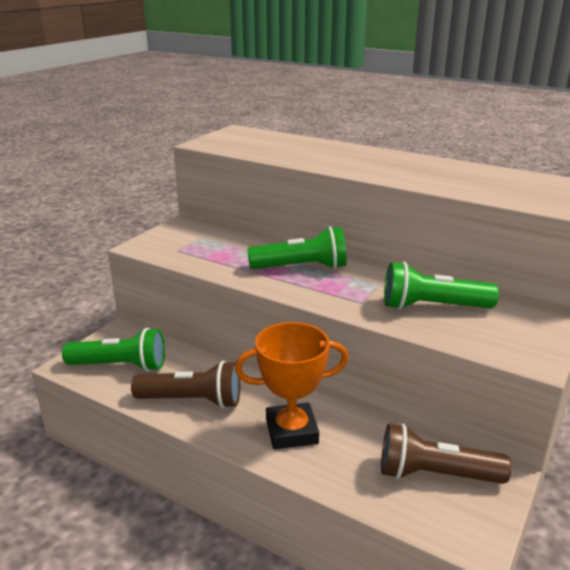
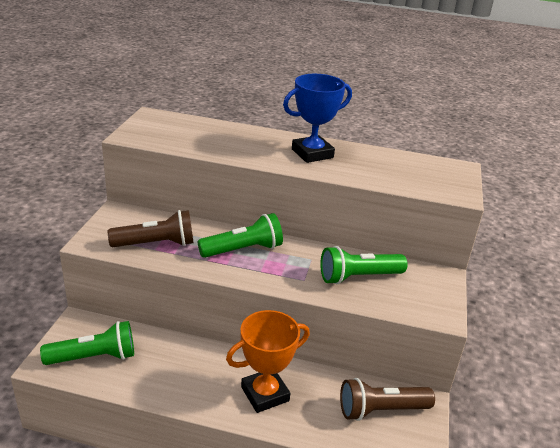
camera: 20 degrees left, 5 degrees up
brown flashlight [131,361,240,409] -> brown flashlight moved to [108,210,194,247]
none -> blue trophy [283,74,352,163]

